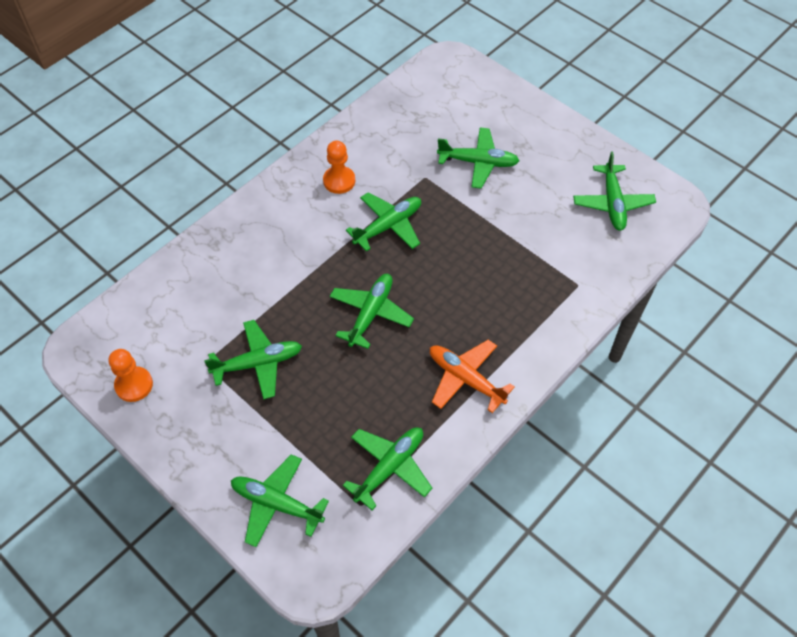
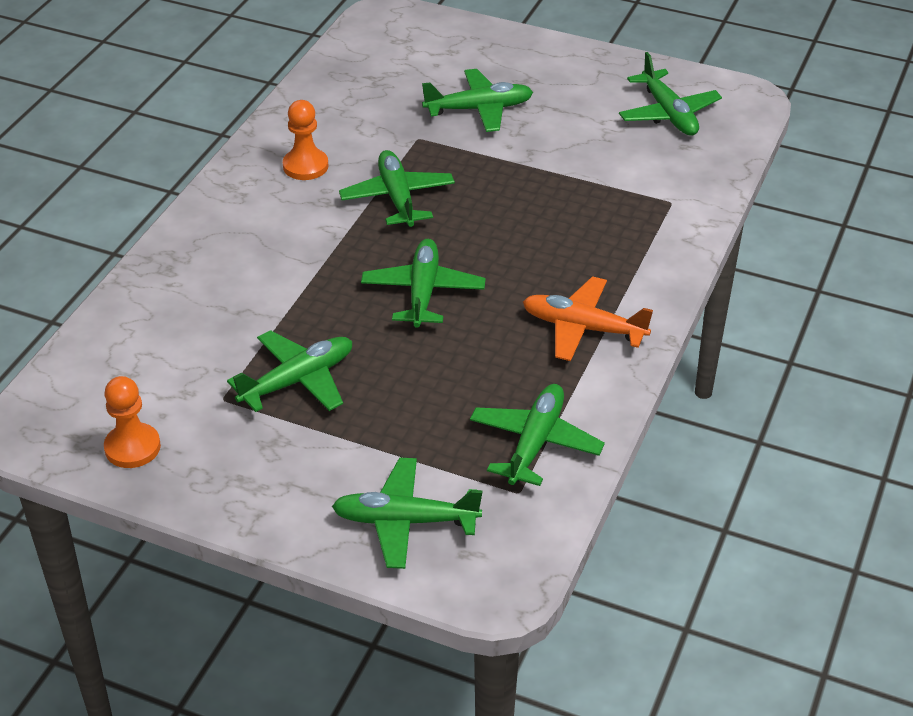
camera: 20 degrees left, 15 degrees down
green plane [346,192,421,252] -> green plane turned 45 degrees counterclockwise [339,150,455,227]

